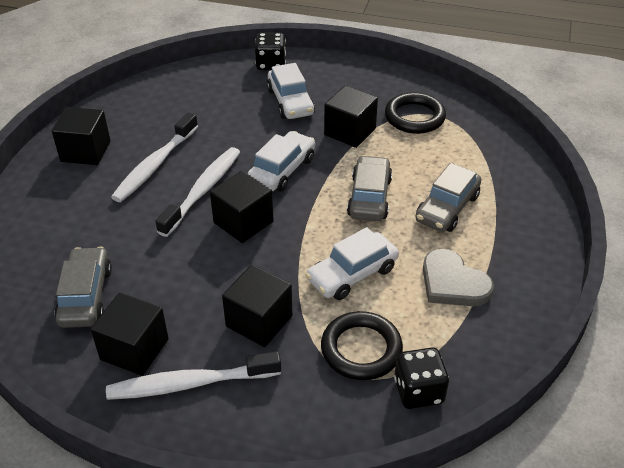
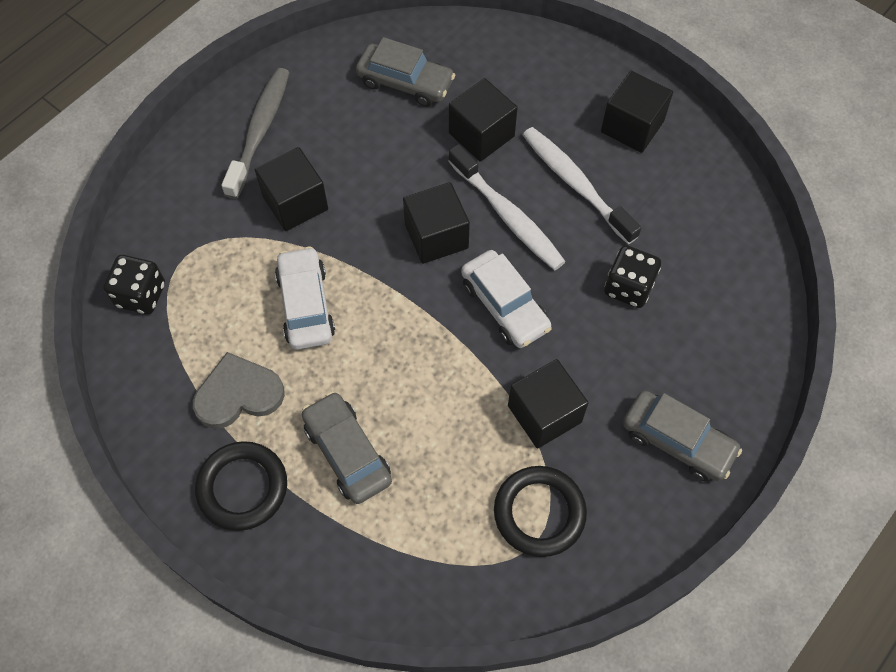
camera: 115 degrees right, 20 degrees up
black cube [90,293,169,376] -> black cube moved to [449,78,518,162]
white toothbrush [106,351,281,400] -> grey toothbrush [221,68,290,199]
black dice [255,33,286,70] -> black dice moved to [604,245,661,308]
white car [267,63,315,119] -> none
black ring [321,311,403,380] -> black ring moved to [195,441,287,531]
grey car [347,155,392,221] -> grey car moved to [623,391,742,482]

